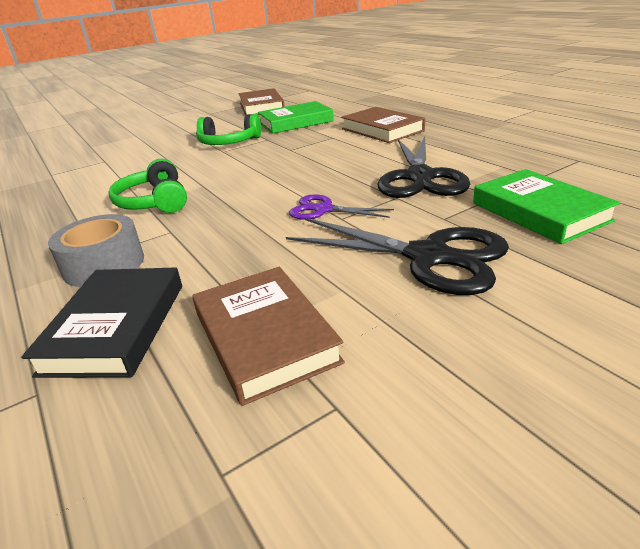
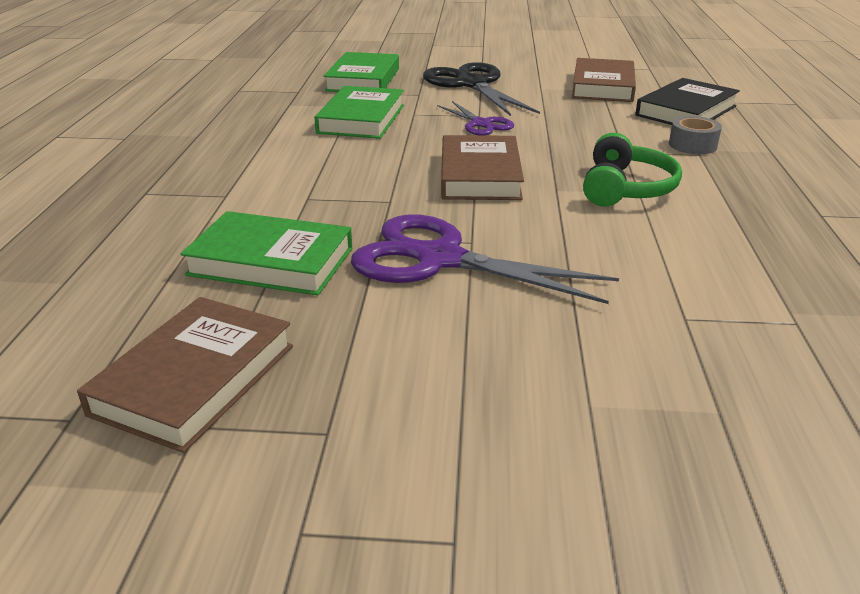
camera: 145 degrees left, 0 degrees up
grey tape [48,214,144,287] -> grey tape [669,116,722,154], size x0.66
green headphones [196,114,261,145] -> purple scissors [351,214,619,304]
brown book [341,107,425,143] -> brown book moved to [441,135,524,200]
black scissors [377,136,470,198] -> green book [314,86,404,139]

